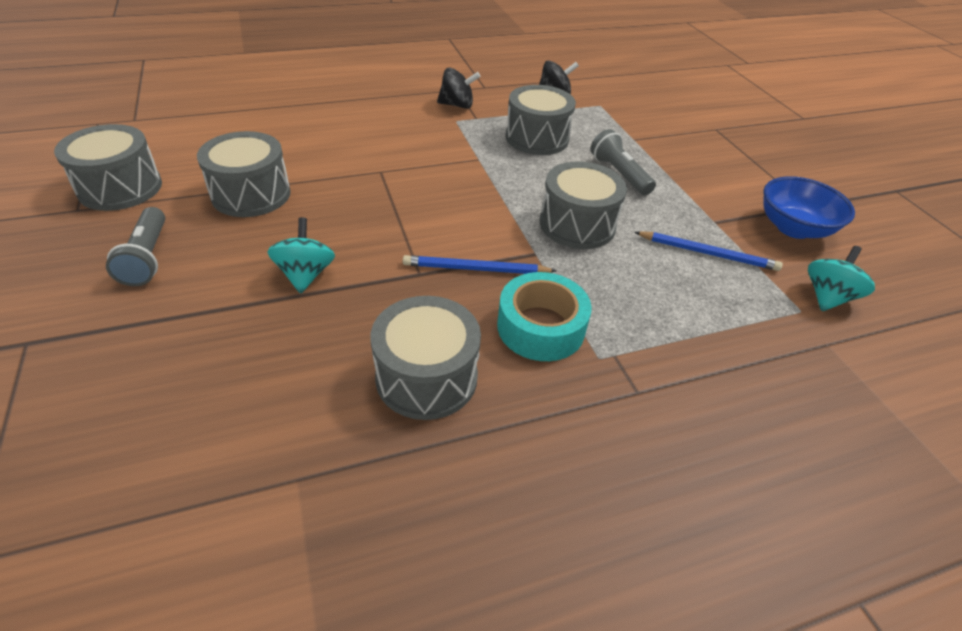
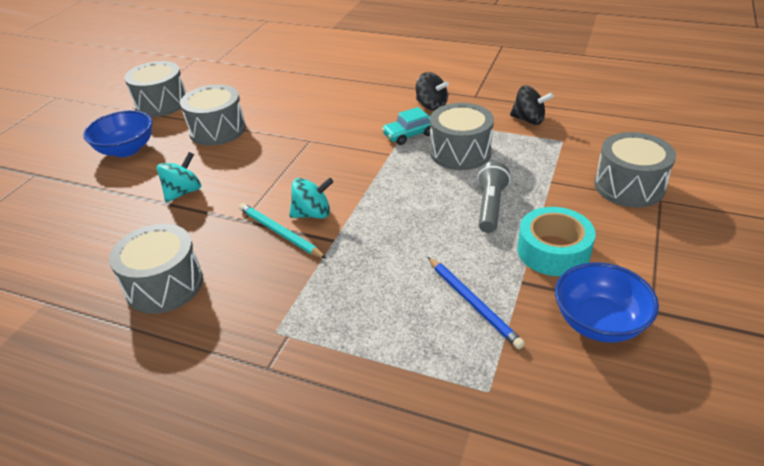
camera: 45 degrees right, 5 degrees down
grey flashlight [106,207,165,286] -> blue bowl [83,110,153,157]
blue pencil [403,255,556,274] -> turquoise pencil [239,203,327,259]
turquoise tape [497,272,592,361] -> turquoise tape moved to [517,207,596,276]
grey drum [540,161,627,249] -> grey drum moved to [594,132,676,208]
turquoise spinning top [808,246,875,311] -> turquoise spinning top moved to [289,177,334,218]
none -> turquoise car [382,107,431,145]

